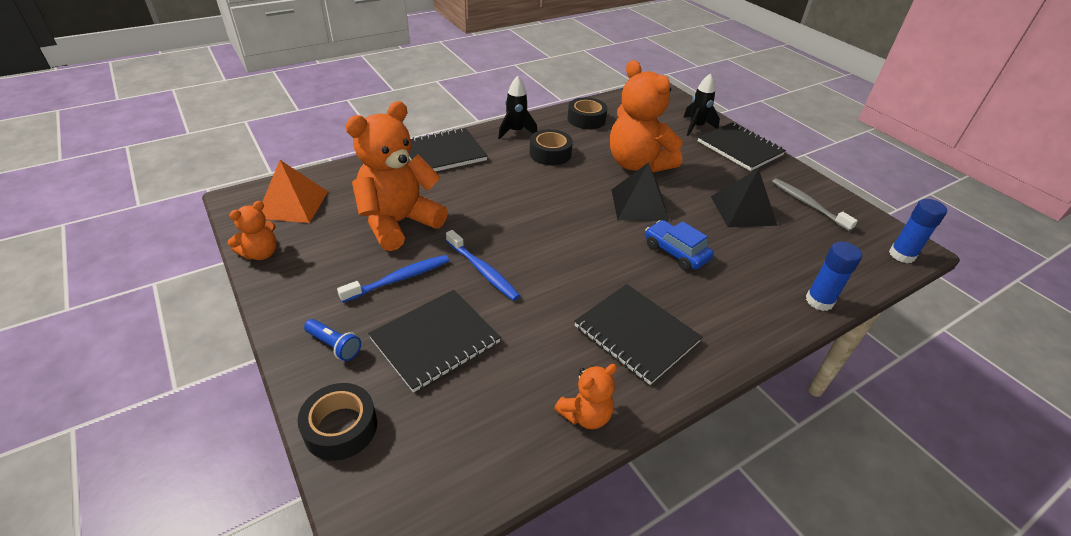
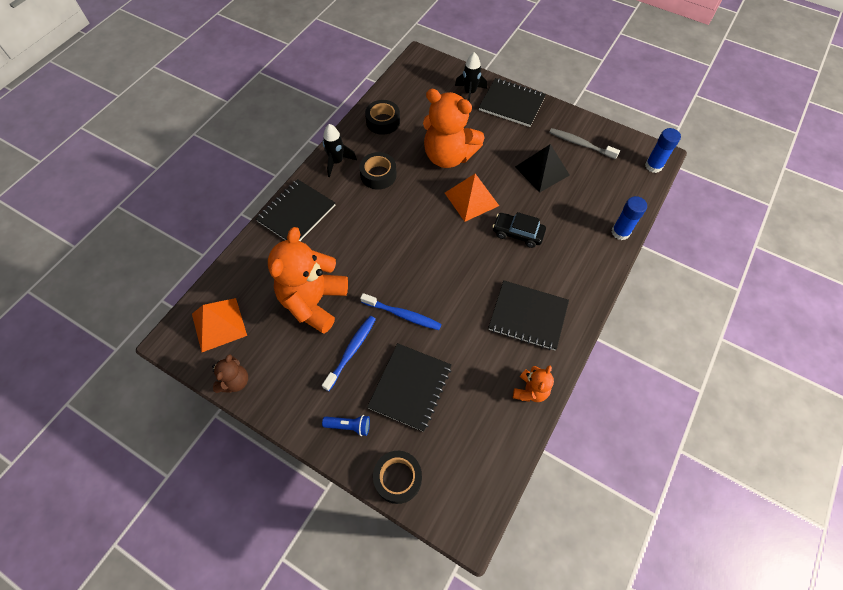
camera: 25 degrees left, 20 degrees up
orange teddy bear [228,201,277,260] -> brown teddy bear [212,354,248,393]
black pyramid [612,162,669,221] -> orange pyramid [445,174,499,222]
blue car [645,220,714,271] -> black car [492,212,546,248]

